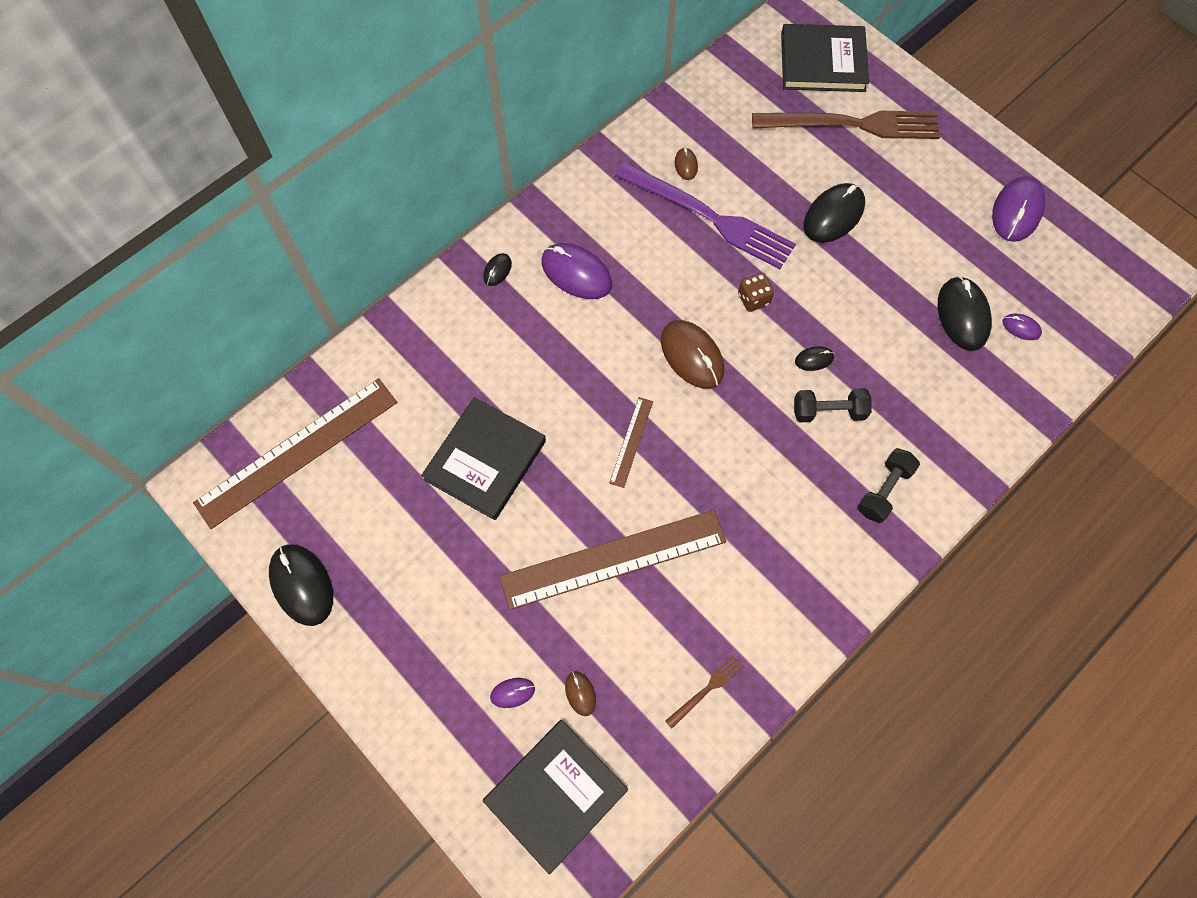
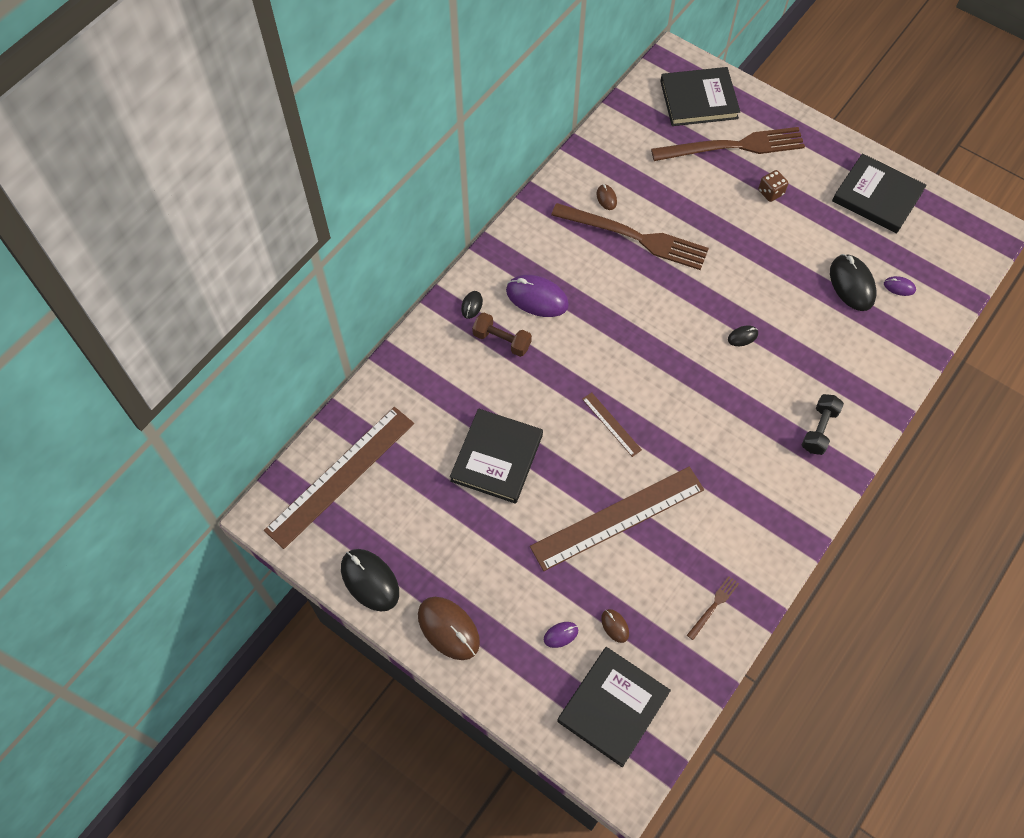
camera: 10 degrees left, 5 degrees down
brown ruler [609,397,653,488] -> brown ruler turned 45 degrees counterclockwise [582,392,642,457]
purple fork [615,162,796,269] -> brown fork [551,203,709,270]
brown mouse [661,320,724,389] -> brown mouse moved to [418,597,480,660]
brown dice [738,273,774,312] -> brown dice moved to [758,170,788,202]
black dumbbell [794,388,872,422] -> none
black mouse [804,183,865,243] -> none
purple mouse [992,176,1046,242] -> black book [832,153,927,234]
none -> brown dumbbell [472,312,532,357]

